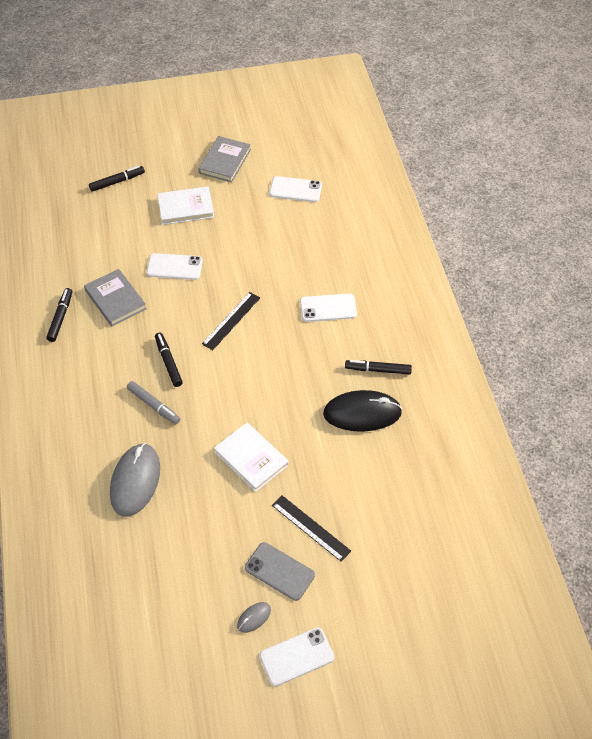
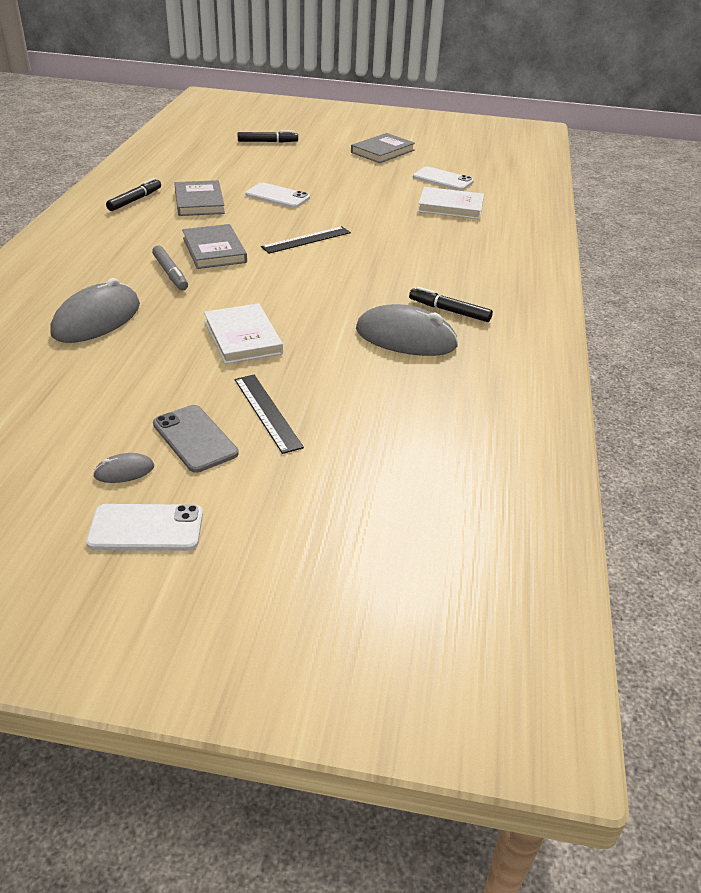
camera: 20 degrees right, 15 degrees down
black marker [155,333,183,387] -> grey book [182,224,247,269]
white book [157,186,214,225] -> white book moved to [418,187,484,219]
white phone [300,293,357,322] -> none
black mouse [323,390,402,432] -> grey mouse [356,304,459,356]

